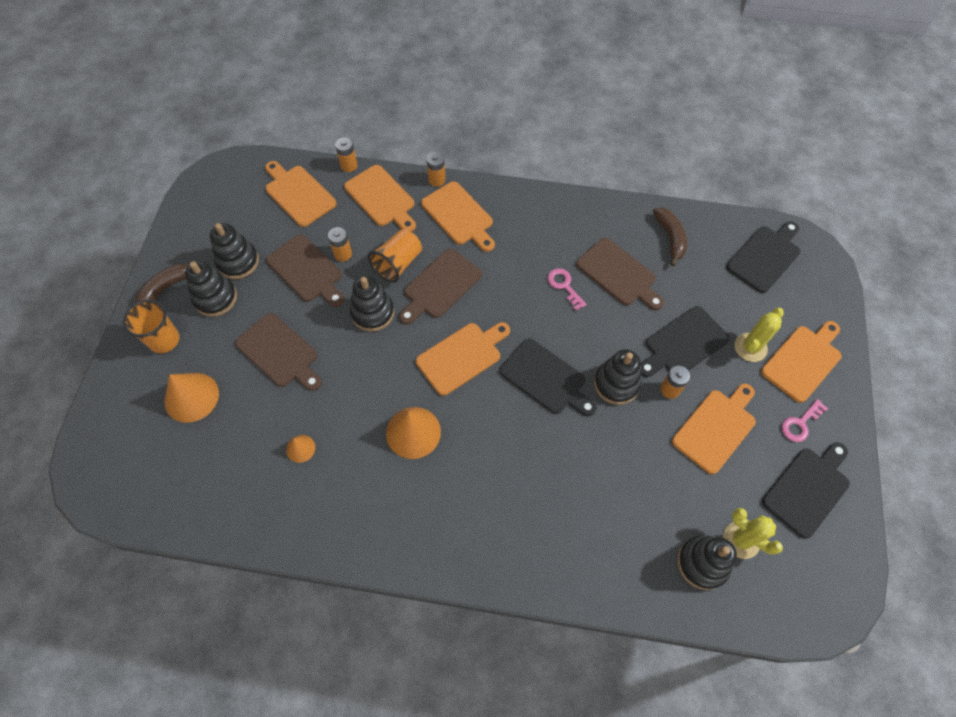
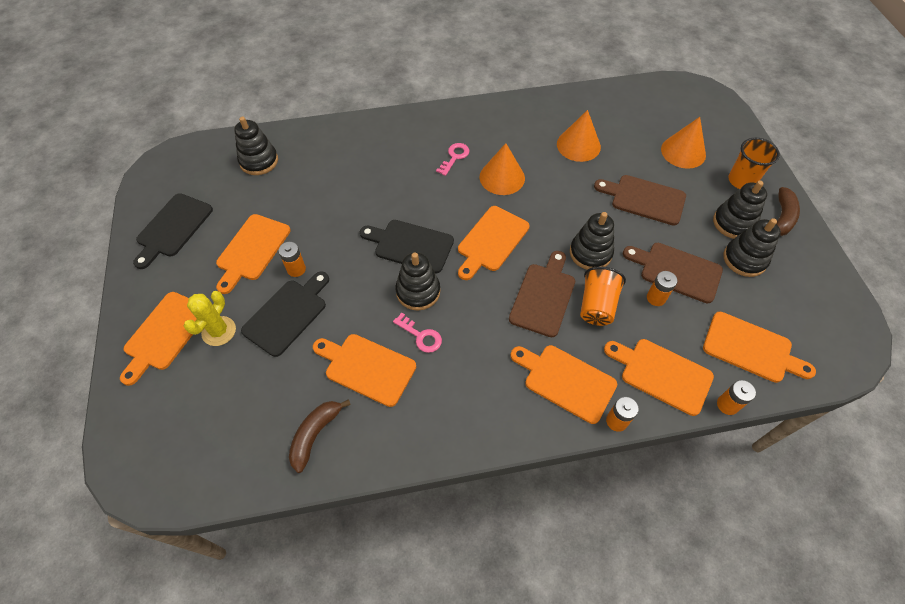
camera: 160 degrees right, 5 degrees down
orange cone [286,435,315,463] -> orange cone [557,110,601,162], size x1.91
brown cutting board [576,238,664,310] -> orange cutting board [313,334,416,407]
black stacking toy [594,349,642,405] -> black stacking toy moved to [395,252,440,311]
brown banana [653,207,687,266] -> brown banana turned 60 degrees clockwise [289,399,351,473]
yellow cactus [723,508,783,559] -> none
black cutting board [726,221,800,293] -> none
pink key [782,399,828,442] -> pink key moved to [436,143,469,176]

